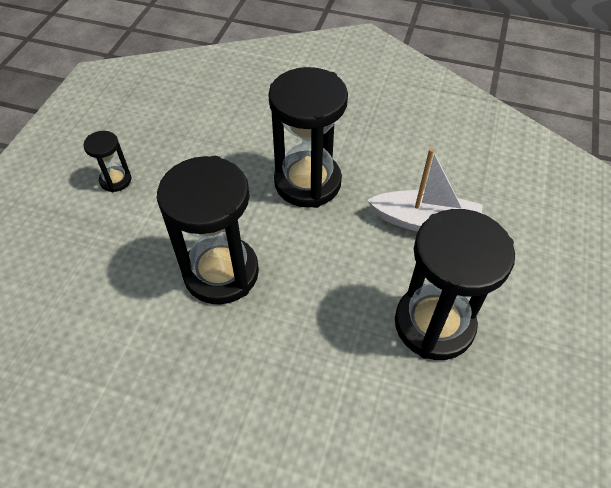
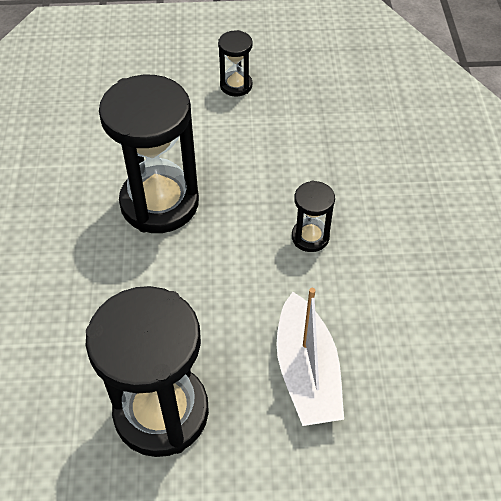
camera: 70 degrees right, 0 degrees up
black hourglass [268,67,348,208] -> black hourglass [292,181,335,252], size x0.47

